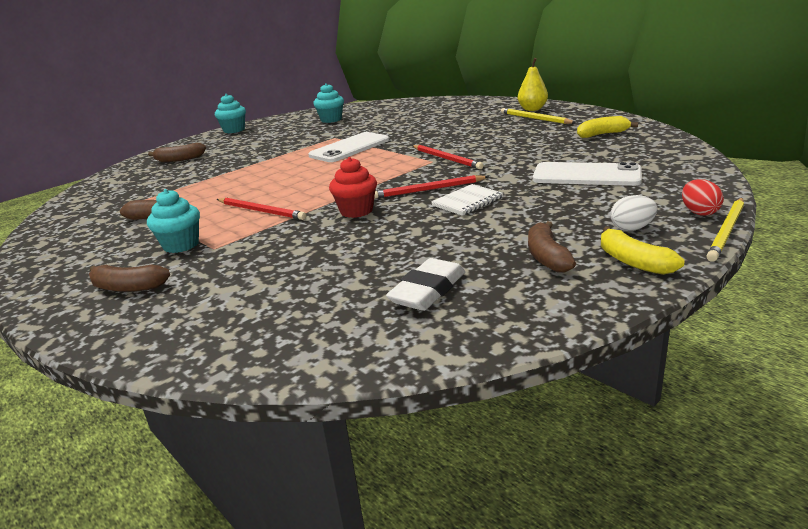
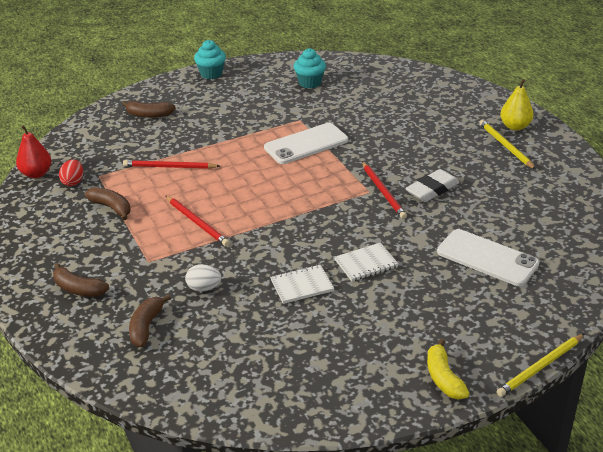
camera: 15 degrees right, 10 degrees up
turquoise cupcake [147,189,200,253] -> none
red cupcake [329,157,377,218] -> none
red pencil [374,175,489,199] -> red pencil moved to [123,160,220,169]
white eraser [386,258,465,311] -> white eraser moved to [405,169,460,202]
brown banana [528,221,576,273] -> brown banana moved to [129,294,171,347]
yellow banana [577,116,638,138] -> none
white egg [610,195,657,231] -> white egg moved to [185,264,221,291]
red egg [682,179,724,216] -> red egg moved to [59,159,83,186]
none -> red pear [16,125,51,178]
none -> white notebook [270,265,334,304]

